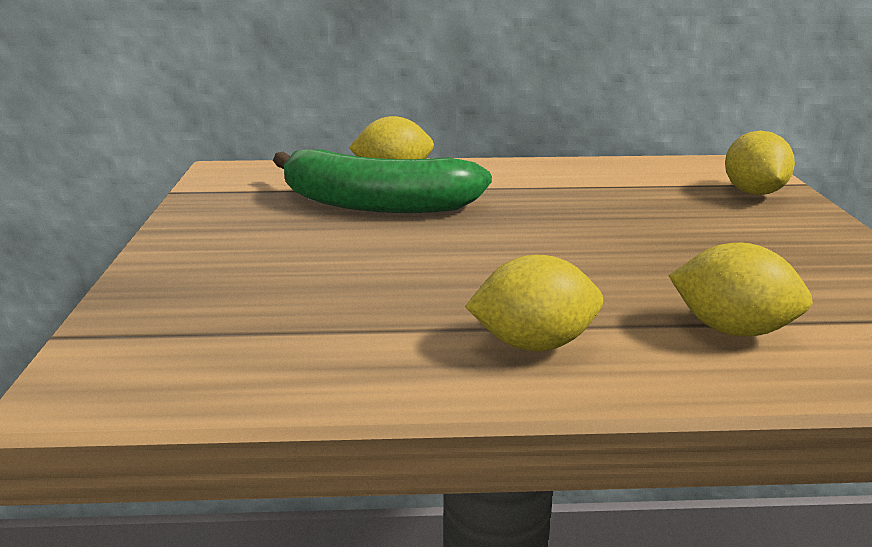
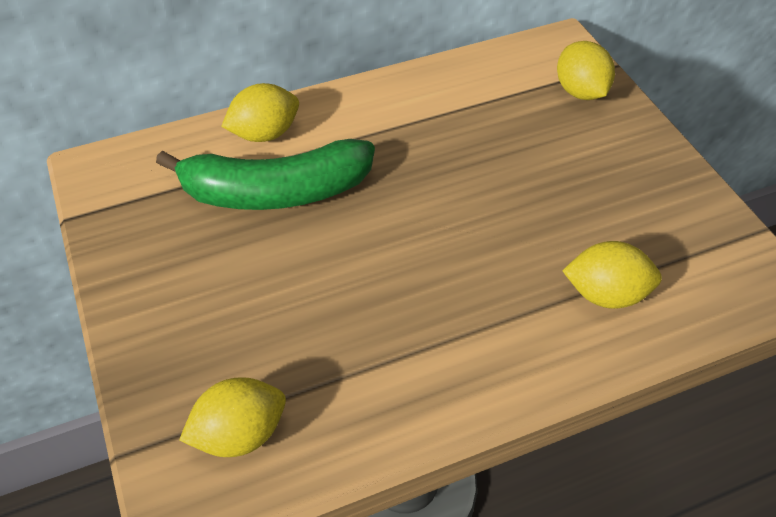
camera: 20 degrees left, 25 degrees up
yellow lemon [465,255,603,352] -> yellow lemon moved to [179,377,286,457]

